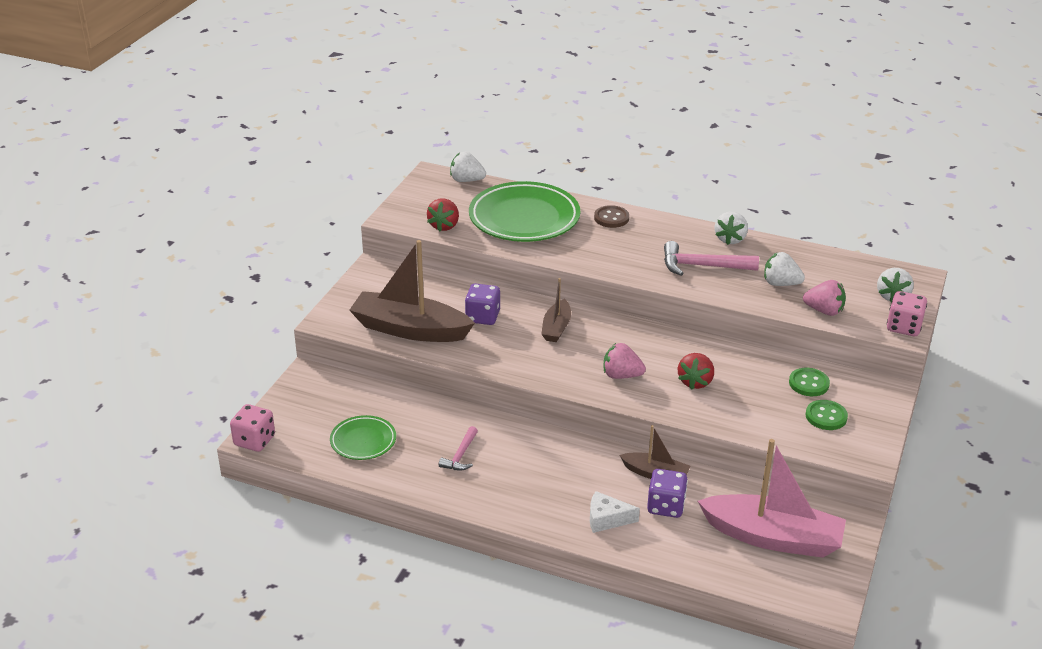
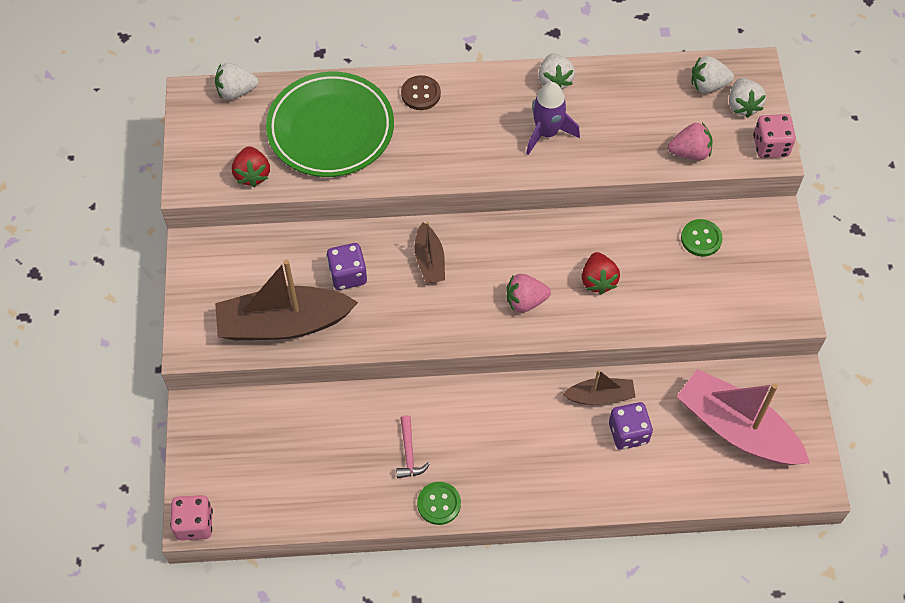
camera: 25 degrees left, 25 degrees up
green plate [330,415,396,460] -> none
white cheese [590,491,640,533] -> none
pink hammer [664,241,759,276] -> purple rocket [526,82,580,155]
pink boat [698,439,846,558] -> pink boat turned 135 degrees counterclockwise [676,369,810,465]
white strawberry [764,252,805,286] -> white strawberry moved to [691,56,734,93]
green button [806,400,848,430] -> green button moved to [417,482,461,525]

